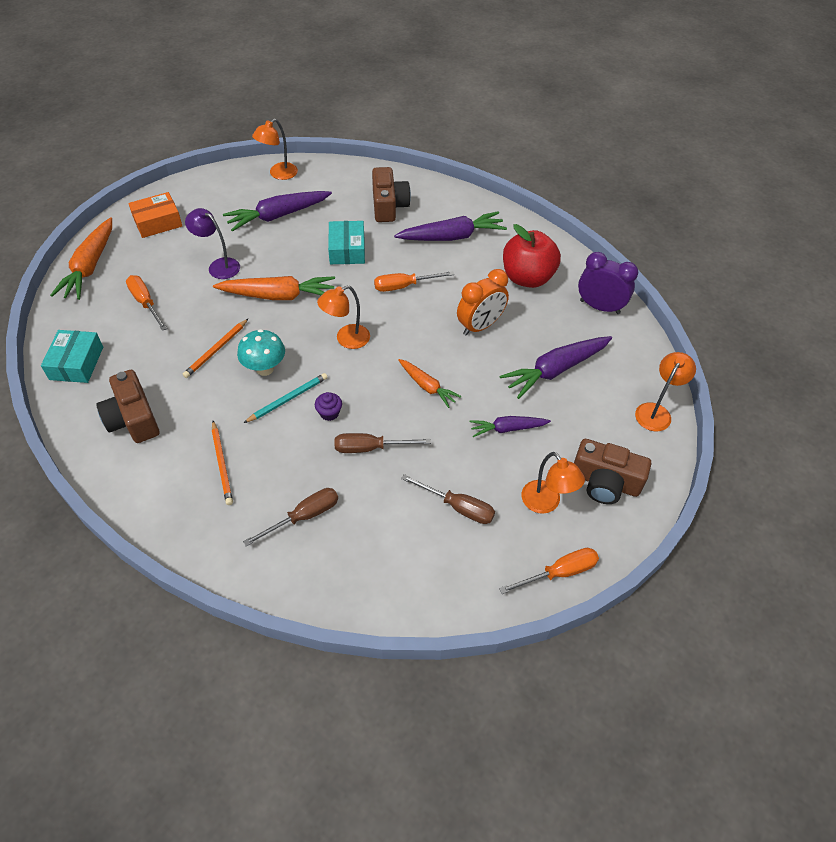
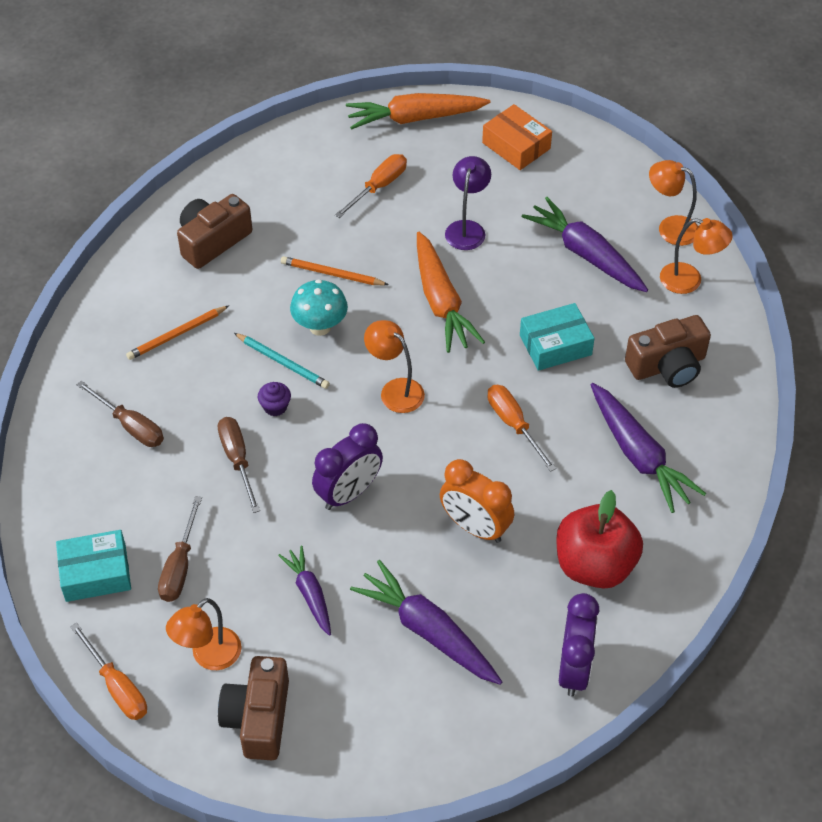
camera: 75 degrees right, 0 degrees up
turquoise box [41,330,103,383] -> turquoise box moved to [56,530,131,602]
orange carrot [399,359,462,408] -> purple clock [312,423,383,510]
orange lamp [635,352,696,431] -> orange lamp moved to [660,218,733,294]

